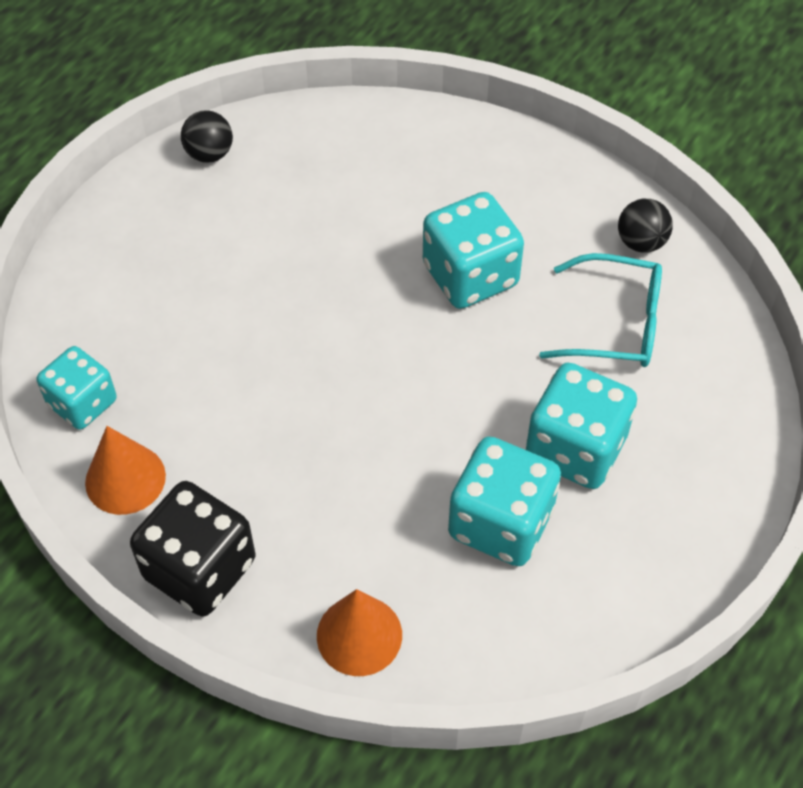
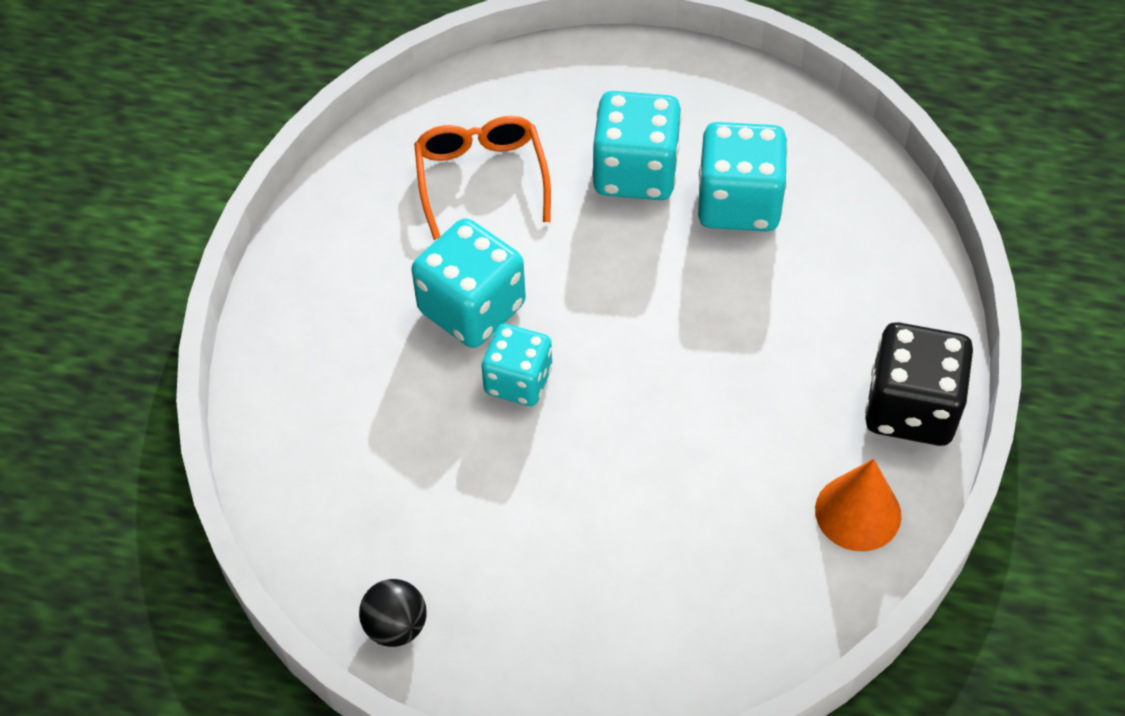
camera: 110 degrees left, 0 degrees up
turquoise dice [37,346,117,430] -> turquoise dice moved to [482,324,552,406]
orange cone [317,589,402,676] -> none
turquoise glasses [539,253,662,367] -> orange glasses [414,116,551,240]
black ball [618,199,673,253] -> none

